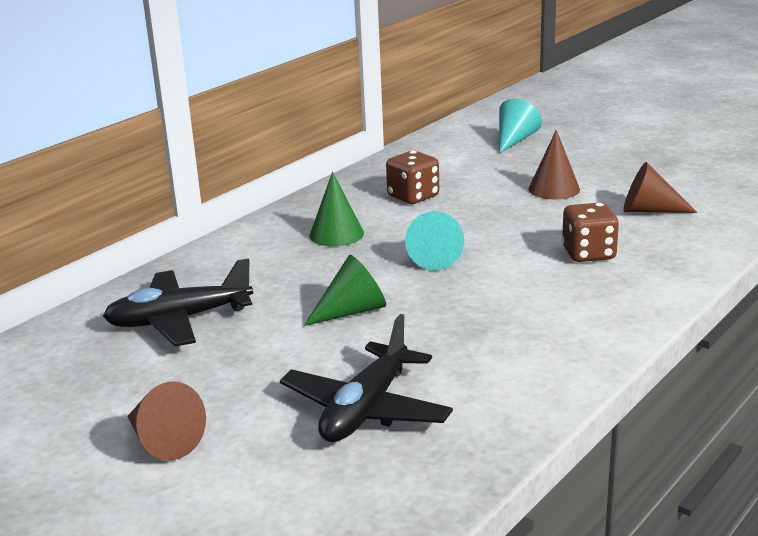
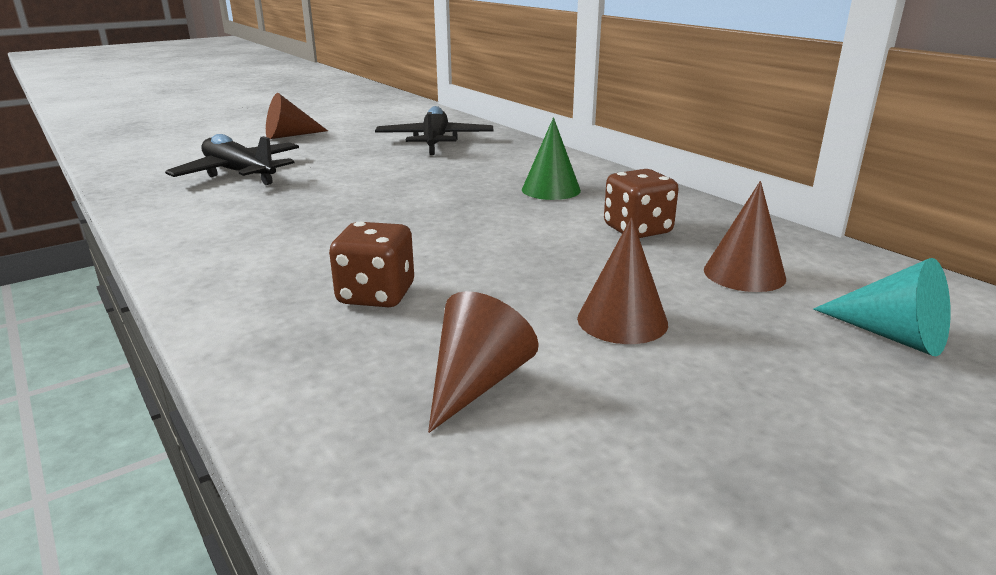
camera: 105 degrees right, 0 degrees up
green cone [304,255,386,326] -> none
turquoise cone [405,211,464,270] -> none
none -> brown cone [704,181,786,292]

